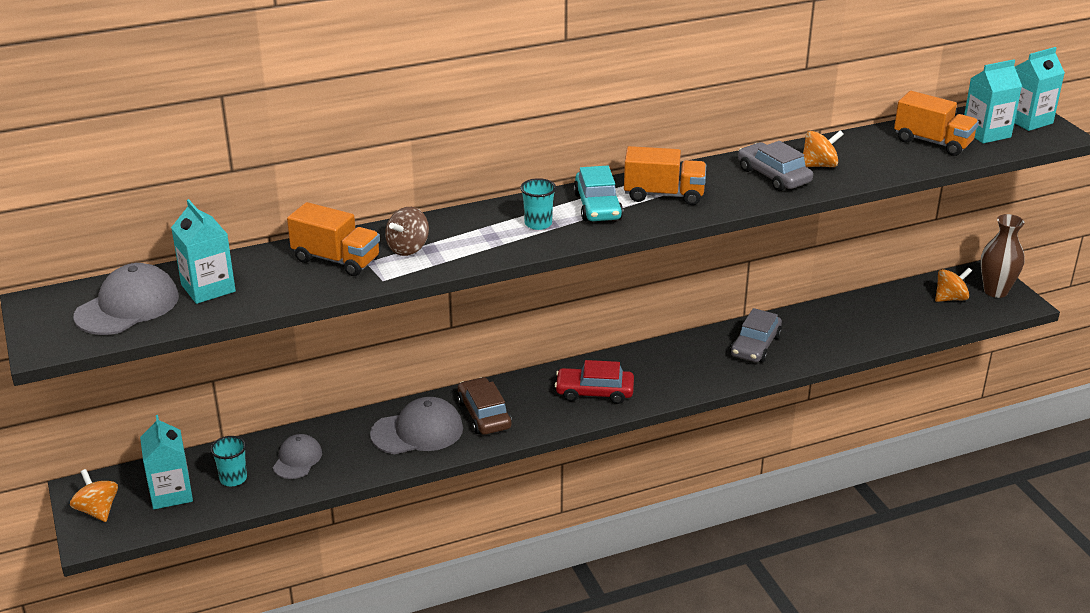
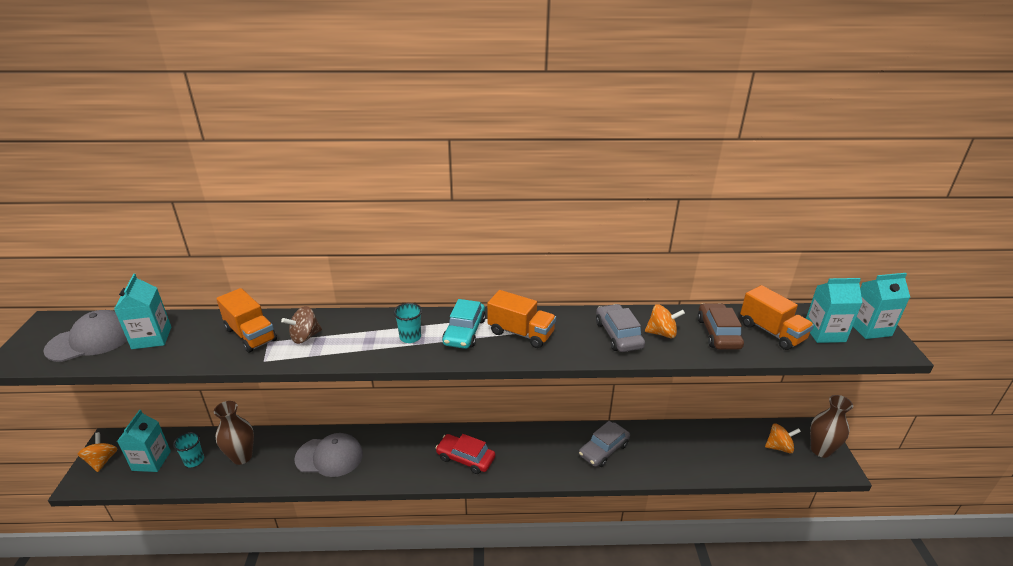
camera: 20 degrees right, 0 degrees up
grey cap [273,434,322,479] -> brown vase [214,401,254,465]
brown car [457,377,512,435] -> brown car moved to [697,303,744,350]

